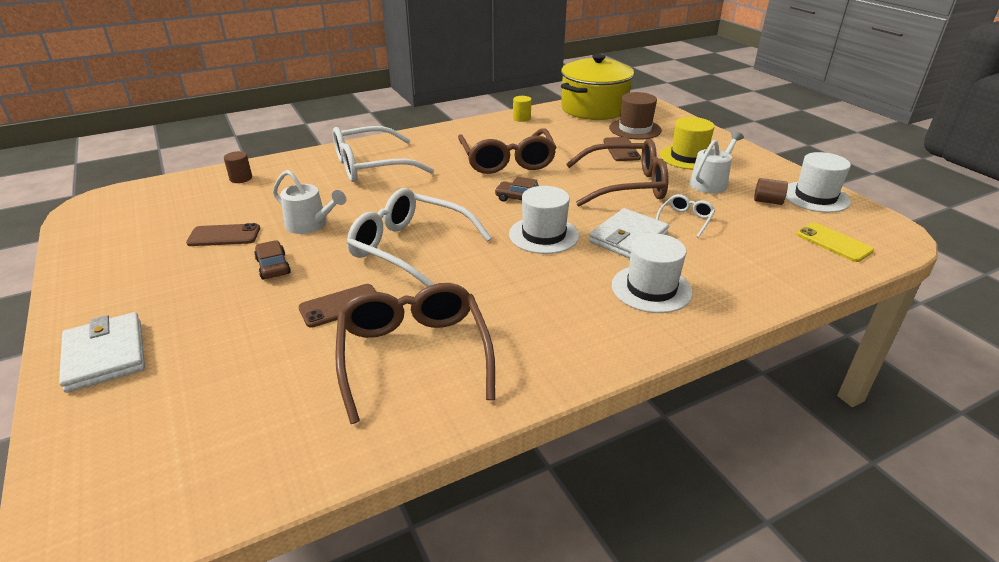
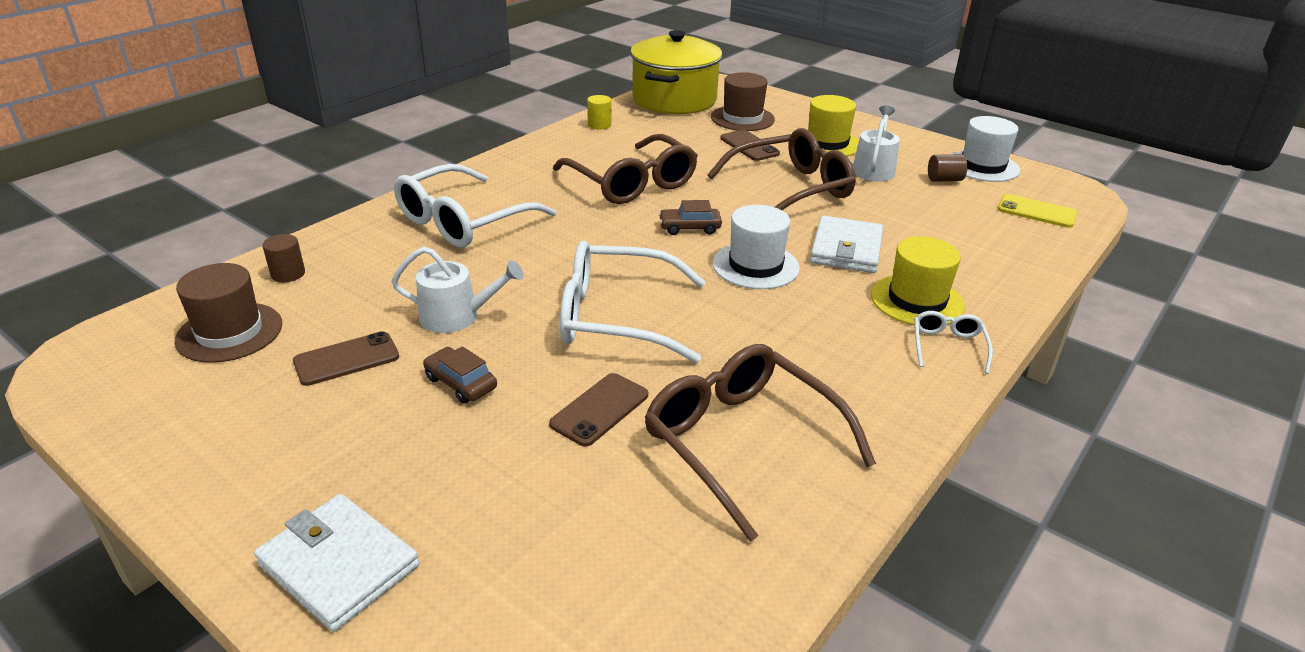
camera: 25 degrees left, 0 degrees up
white hat [612,234,693,313] -> yellow hat [871,237,965,326]
white glasses [656,194,715,238] -> white glasses moved to [914,311,993,374]
none -> brown hat [175,263,282,363]

